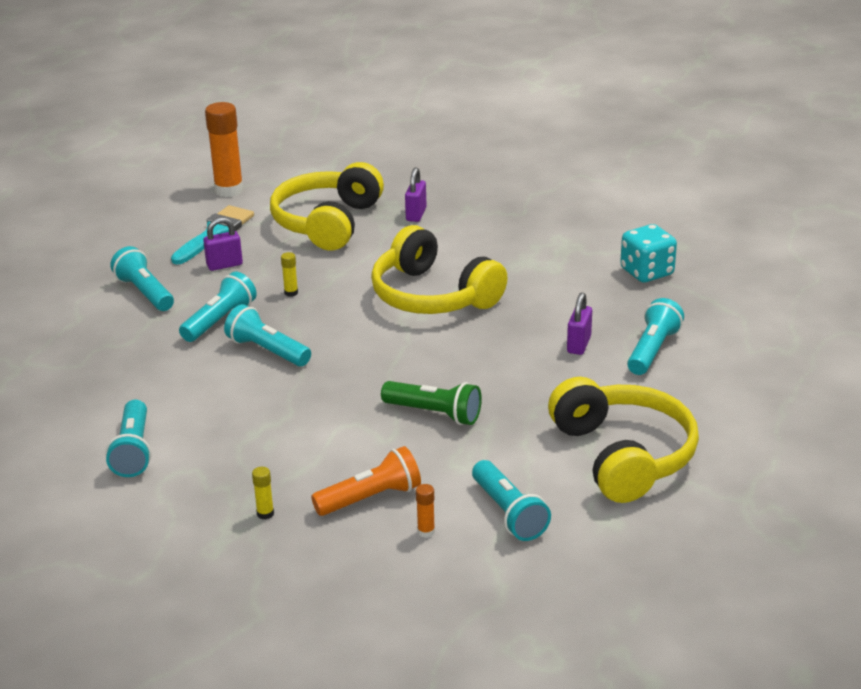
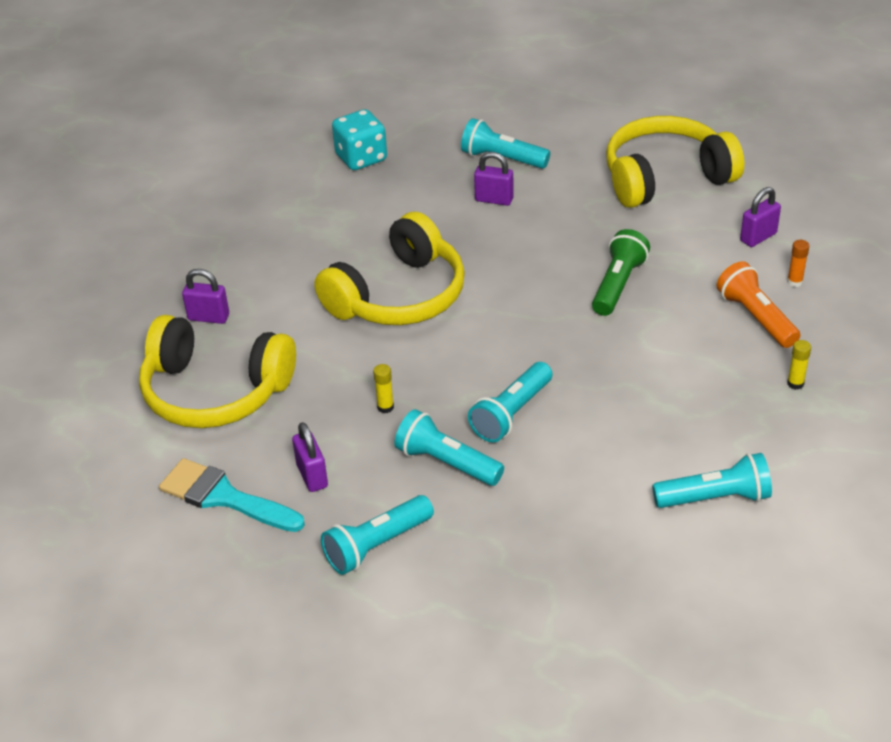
camera: 90 degrees left, 10 degrees up
orange glue stick [205,102,243,197] -> none
turquoise flashlight [472,460,551,541] -> purple padlock [740,187,781,247]

